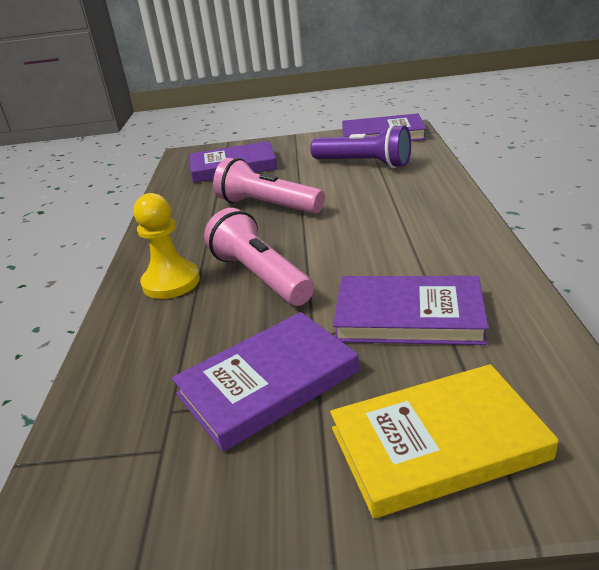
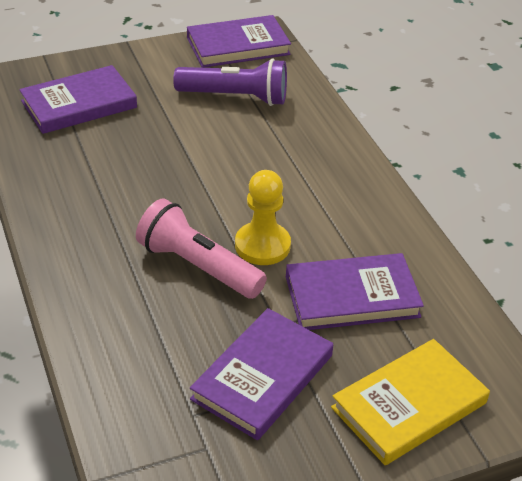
camera: 25 degrees left, 10 degrees up
yellow pawn [133,193,200,299] -> yellow pawn moved to [235,170,291,265]
pink flashlight [213,158,325,214] -> none

